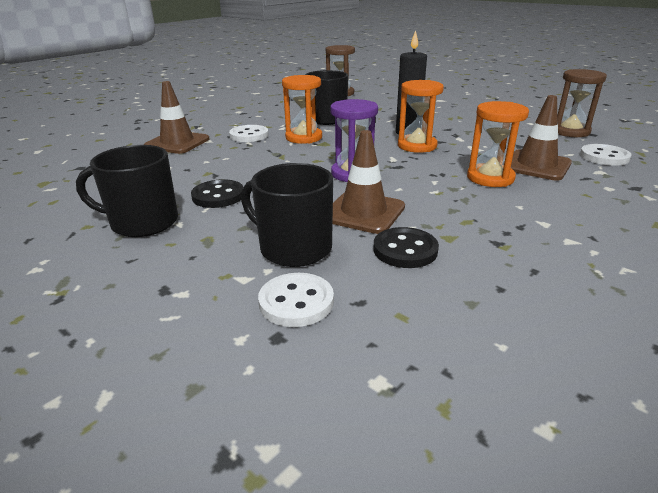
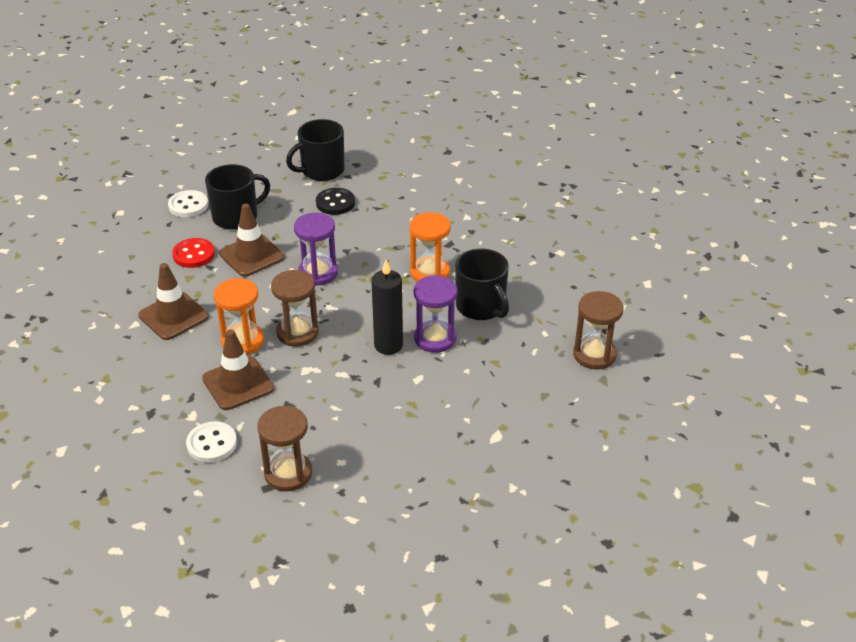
camera: 115 degrees right, 10 degrees up
black mug [76,145,178,237] -> black mug turned 150 degrees counterclockwise [286,119,345,181]
brown traffic cone [144,81,209,154] -> brown traffic cone moved to [138,263,209,340]
white button [229,125,269,142] -> none
black button [374,227,439,268] -> red button [172,238,215,268]
orange hourglass [398,80,444,153] -> none
none -> brown hourglass [271,270,319,347]
none -> purple hourglass [414,275,458,353]

